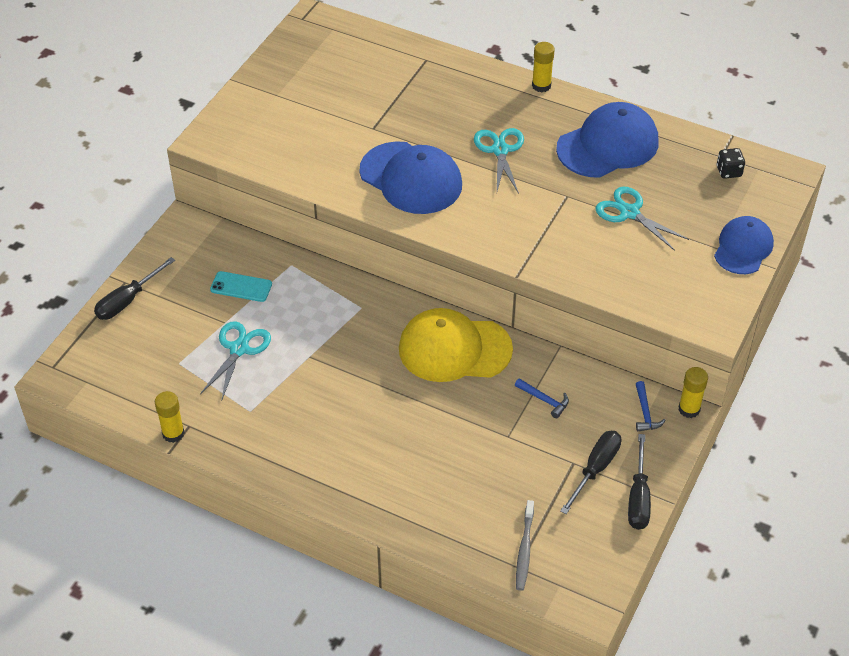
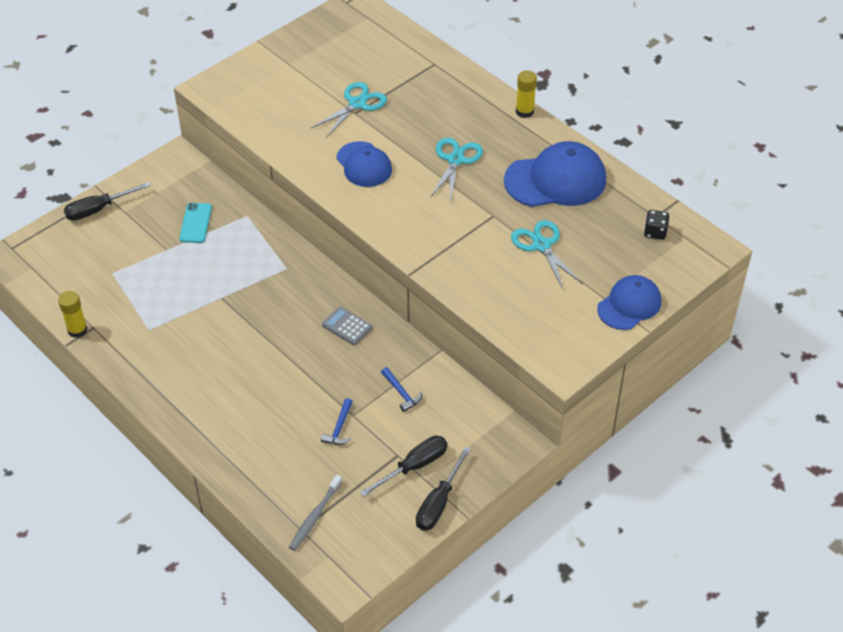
camera: 20 degrees right, 0 degrees up
turquoise scissors [200,321,271,399] -> turquoise scissors moved to [311,82,387,138]
turquoise phone [210,271,272,302] -> turquoise phone turned 60 degrees clockwise [179,203,212,243]
blue cap [360,141,462,214] -> blue cap [336,141,392,187], size x0.64
yellow cap [399,308,513,382] -> grey calculator [322,307,372,345]
blue hammer [636,381,665,431] -> blue hammer moved to [321,398,353,445]
yellow glue stick [679,367,708,418] -> none

